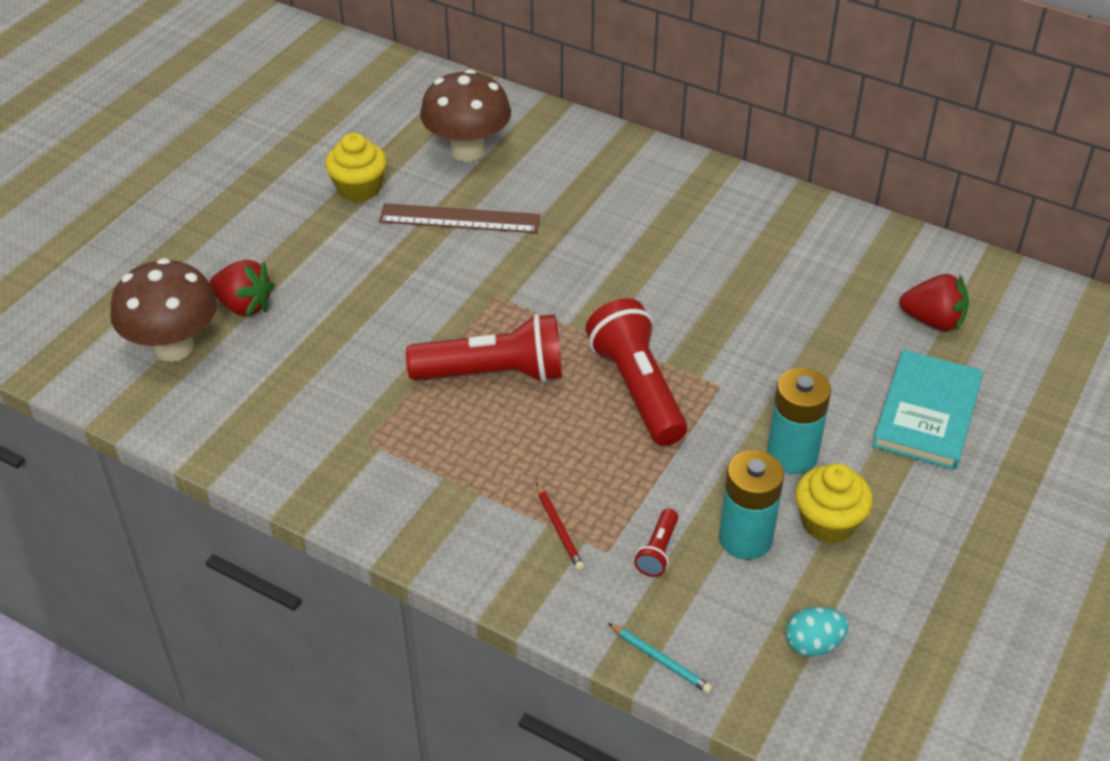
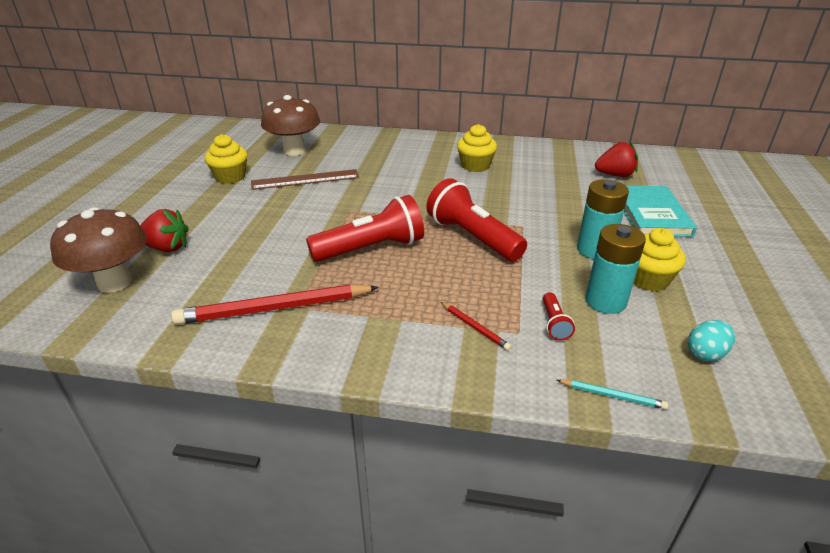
camera: 20 degrees left, 10 degrees down
none -> red pencil [171,284,379,325]
none -> yellow cupcake [457,124,497,172]

